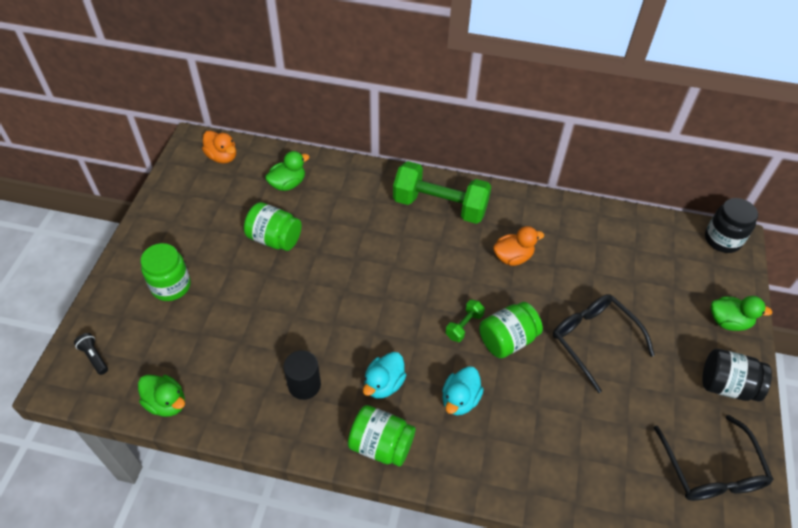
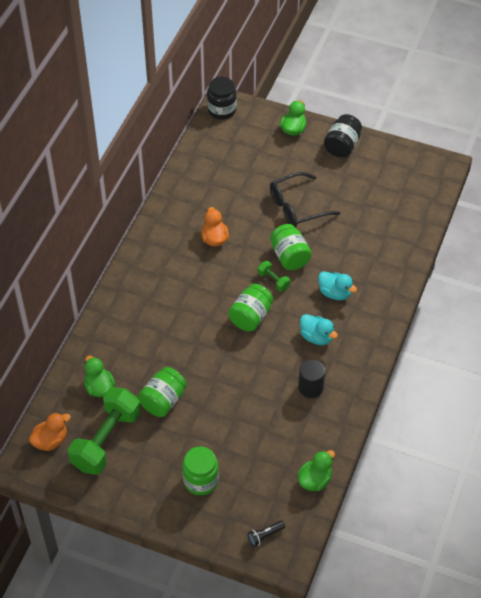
camera: 80 degrees left, 0 degrees up
green jar [348,405,415,467] -> green jar moved to [228,284,273,331]
green dumbbell [393,161,491,224] -> green dumbbell moved to [68,387,141,475]
black glasses [654,415,774,501] -> none

